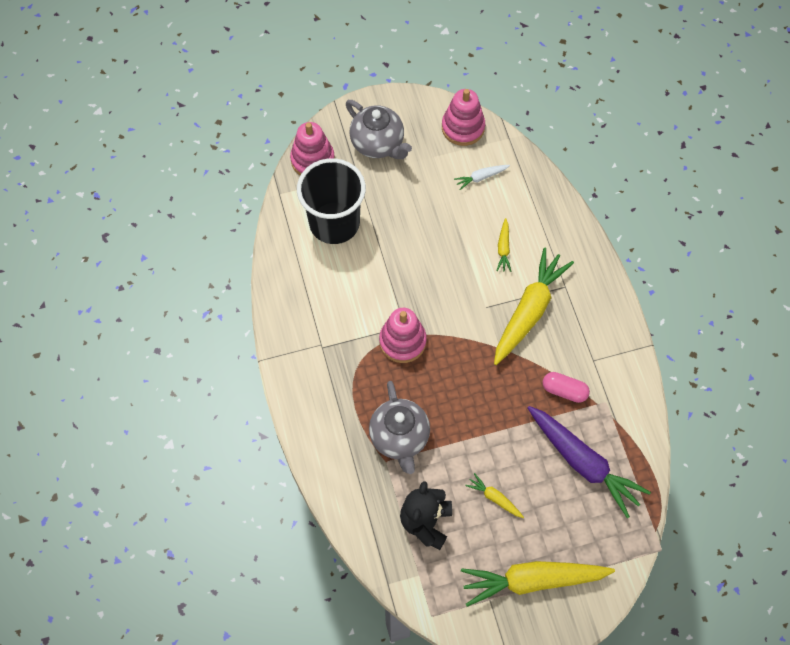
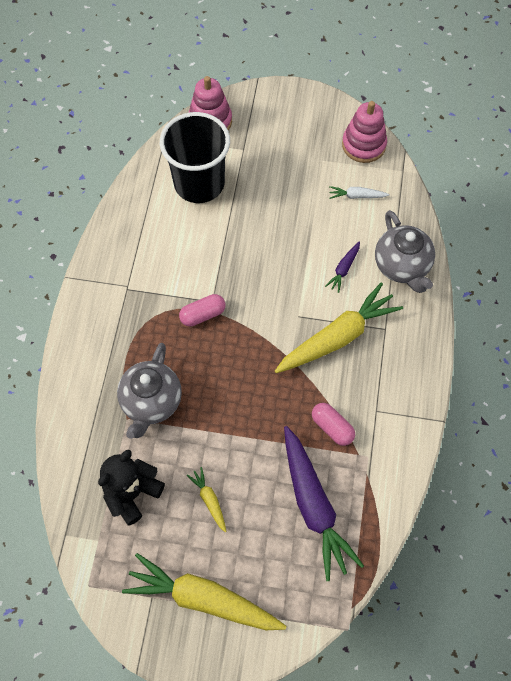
camera: 25 degrees right, 0 degrees up
grey teapot [346,100,412,159] -> grey teapot moved to [375,210,435,293]
pink stacking toy [379,308,427,363] -> pink capsule [179,294,225,326]
yellow carrot [497,218,512,272] -> purple carrot [325,241,360,293]

